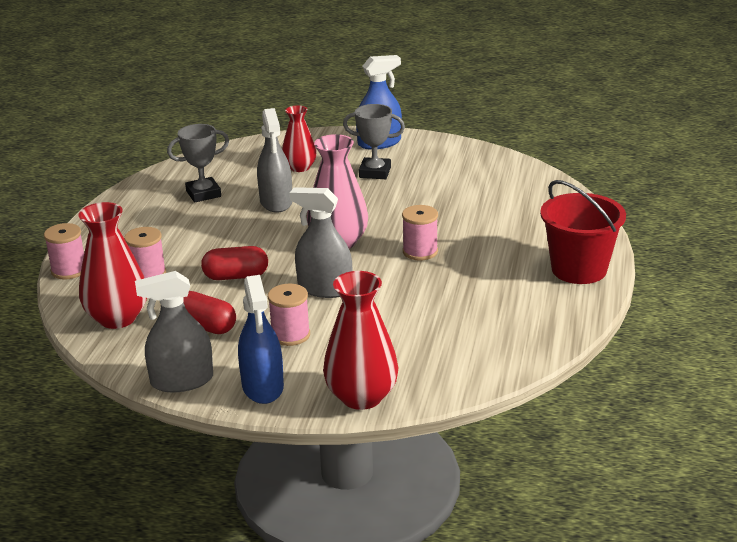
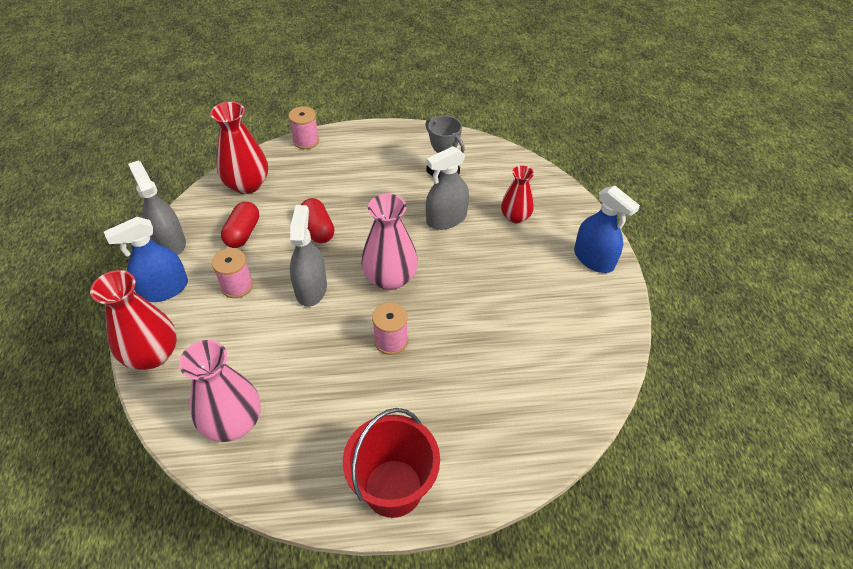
camera: 70 degrees right, 20 degrees up
pink spool [124,227,166,278] -> none
grey trophy [343,104,405,179] -> none
none -> pink vase [179,340,261,442]

